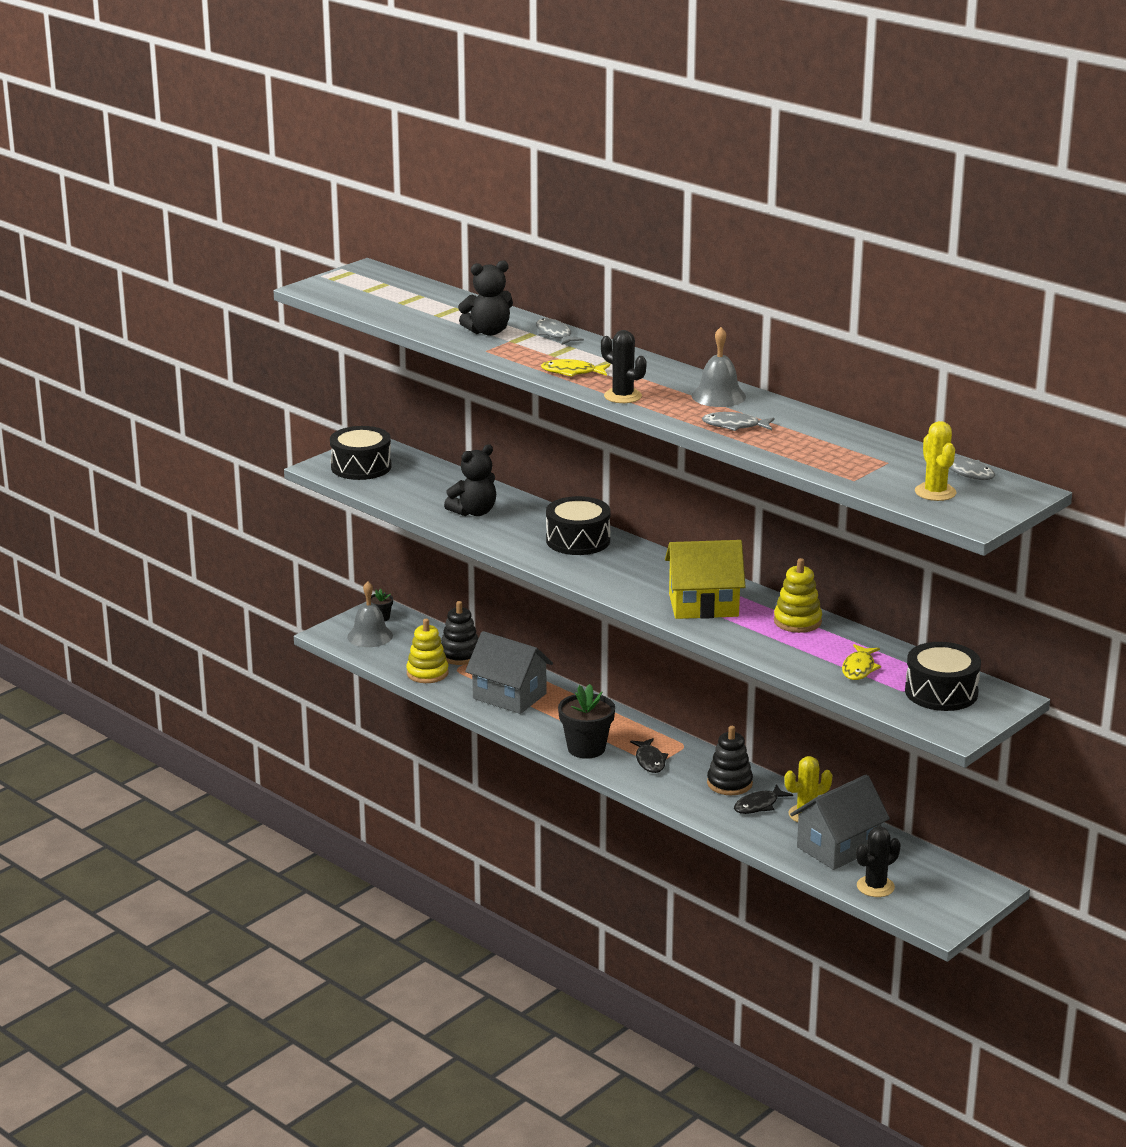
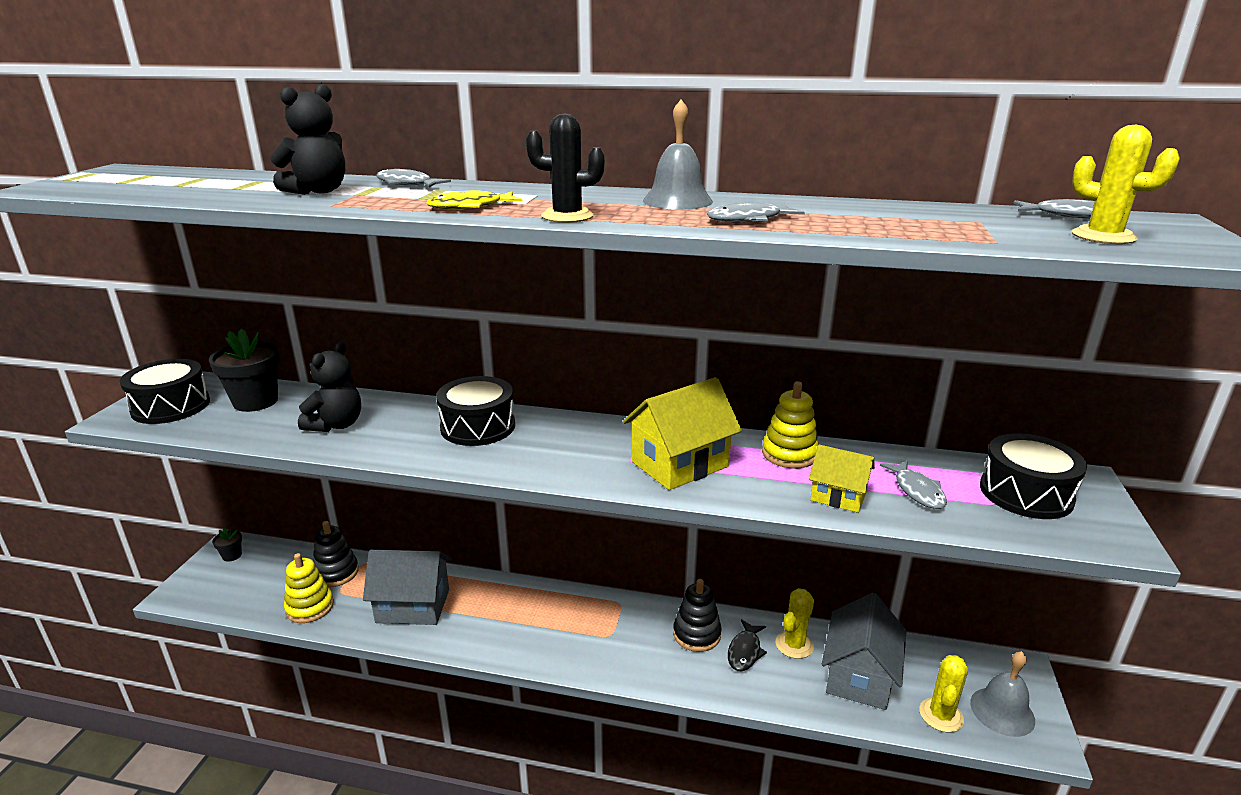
camera: 30 degrees left, 0 degrees up
grey bell [347,581,393,647] -> grey bell moved to [970,651,1035,737]
black flower pot [558,684,615,759] -> black flower pot moved to [209,329,280,412]
black fish [630,738,668,773] -> none
yellow fish [842,644,881,680] -> grey fish [880,460,947,509]
black cactus [856,826,900,897] -> yellow cactus [919,655,968,733]
none -> yellow house [809,445,875,513]

